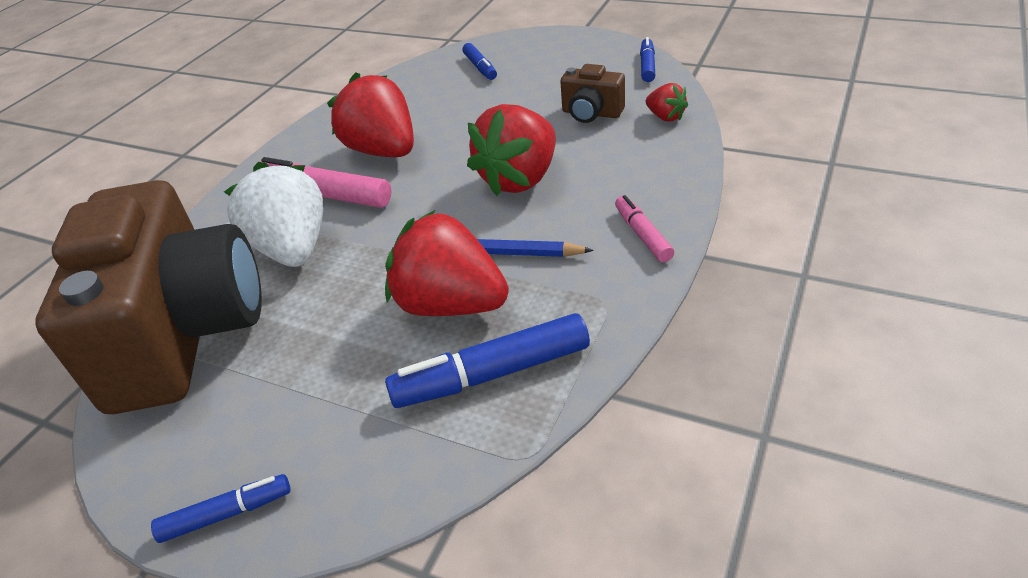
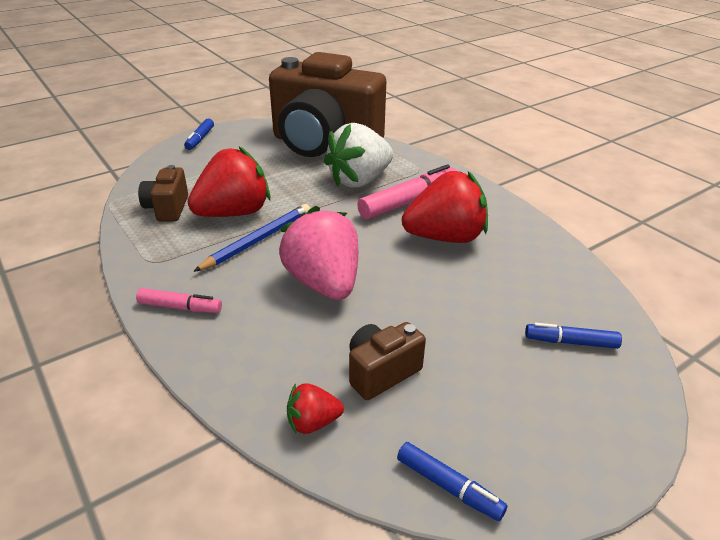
camera: 115 degrees right, 5 degrees down
white strawberry [224,162,323,267] -> white strawberry turned 135 degrees clockwise [324,123,393,188]
blue marker [385,313,590,408] -> brown camera [138,165,188,221]
red strawberry [467,104,556,196] -> pink strawberry [279,206,358,300]

